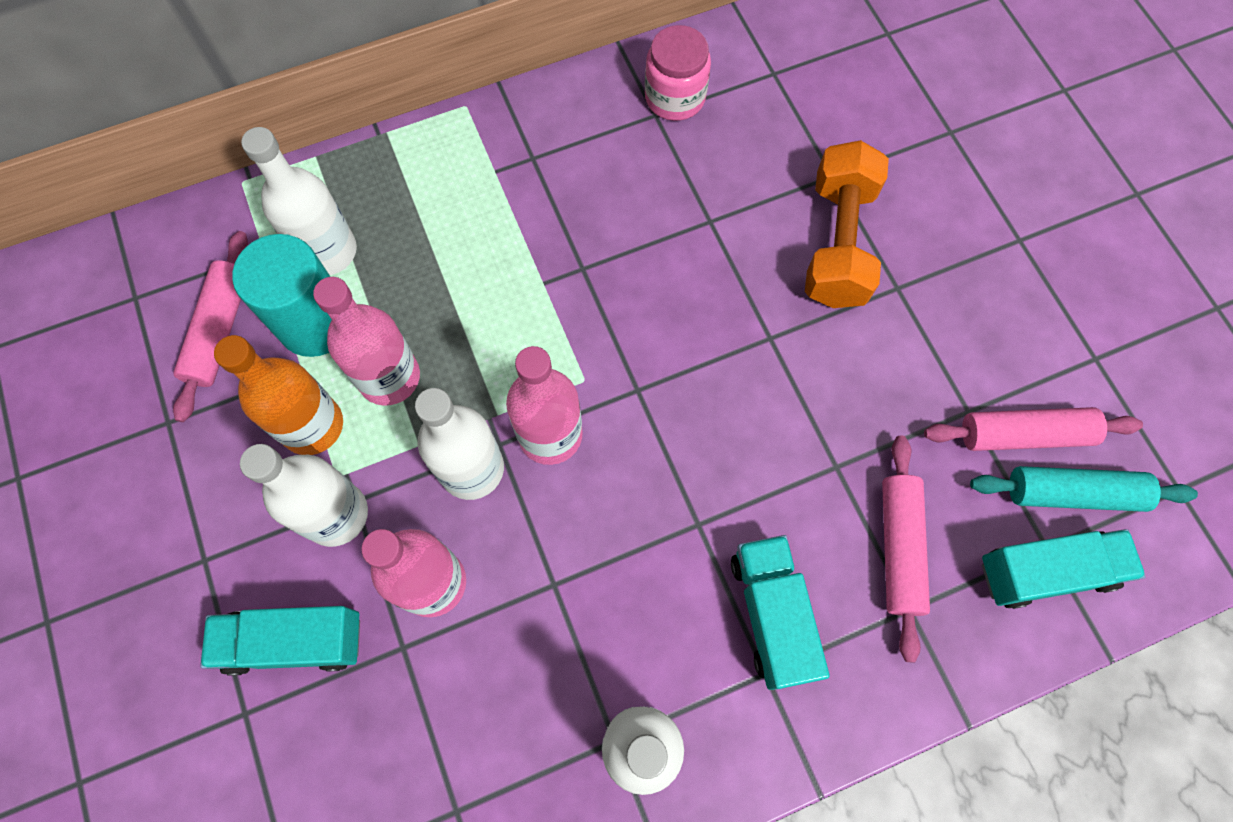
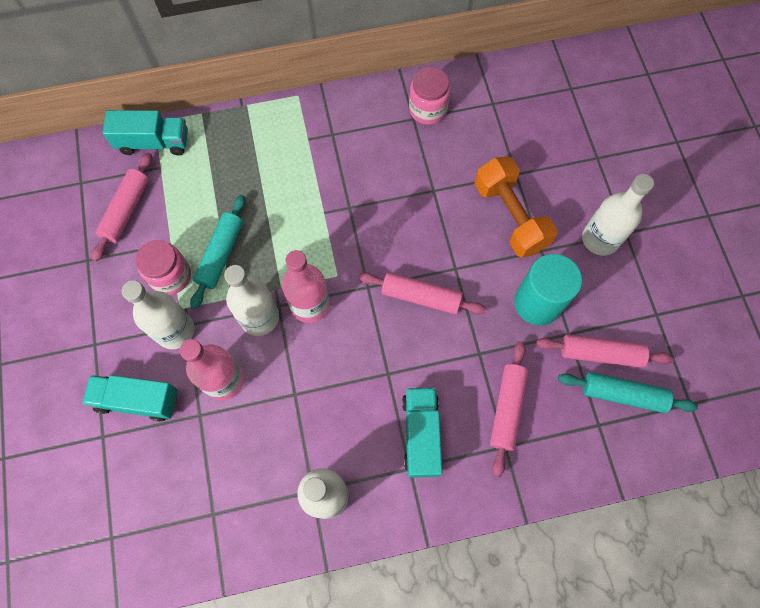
camera: 10 degrees right, 0 degrees up
orange bottle [214,335,343,455] -> pink jar [135,240,191,295]
turquoise cylinder [232,234,332,357] -> turquoise cylinder moved to [514,254,582,325]
white bottle [241,127,357,275] -> white bottle moved to [582,174,654,256]
pink bottle [313,277,420,406] -> turquoise rolling pin [190,195,245,309]
orange dumbbell [805,140,889,308] -> orange dumbbell turned 45 degrees counterclockwise [475,157,558,258]
turquoise truck [982,529,1145,609] -> turquoise truck moved to [102,110,188,156]
none -> pink rolling pin [359,272,486,314]

